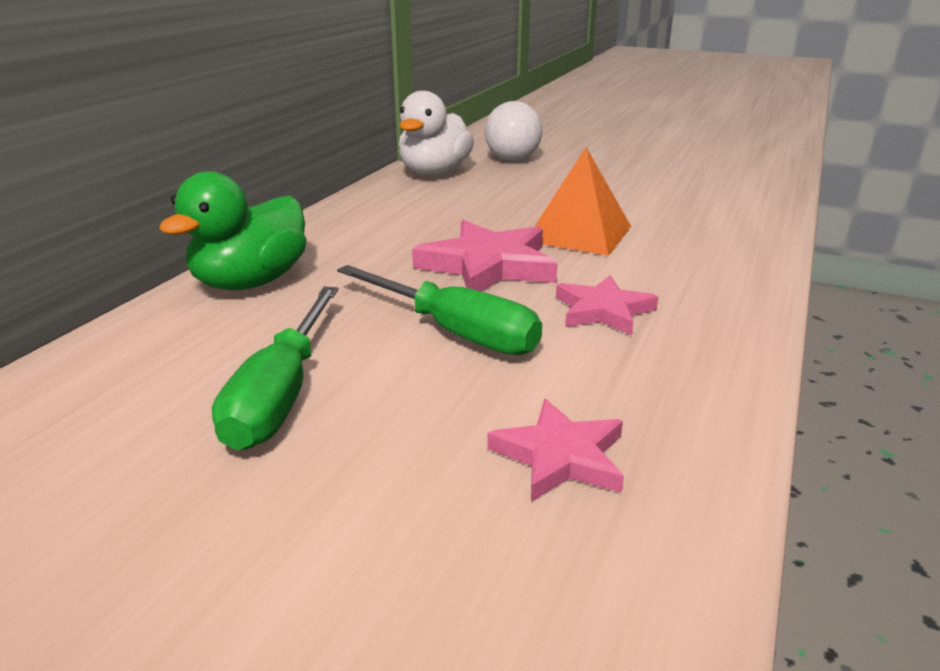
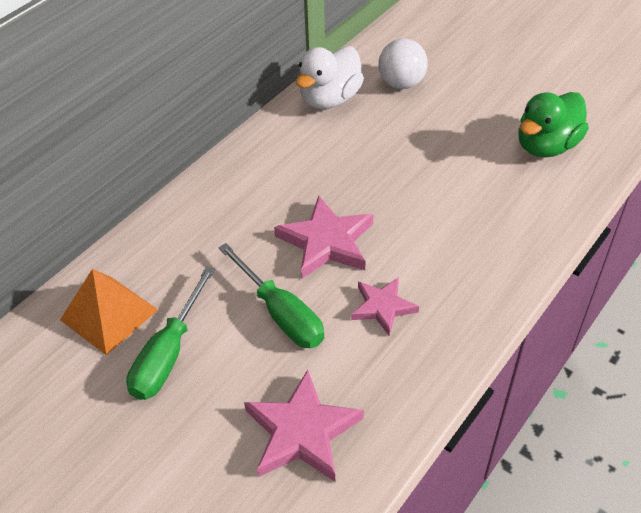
camera: 15 degrees right, 20 degrees up
green duck [159,171,307,290] -> green duck moved to [519,92,589,157]
pink star [487,399,624,502] -> pink star [244,370,364,482], size x1.59
orange pyramid [534,147,631,256] -> orange pyramid moved to [60,269,158,356]

